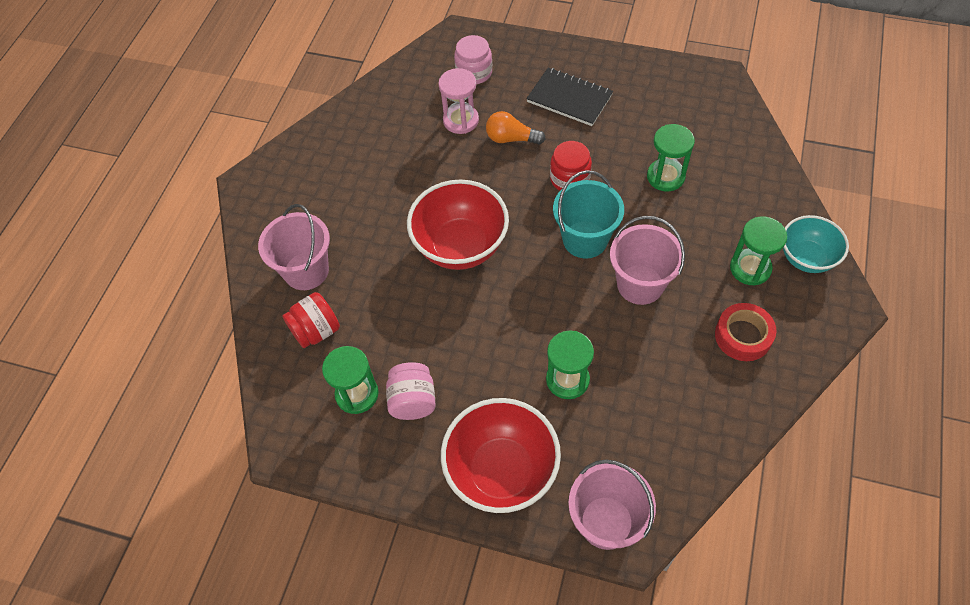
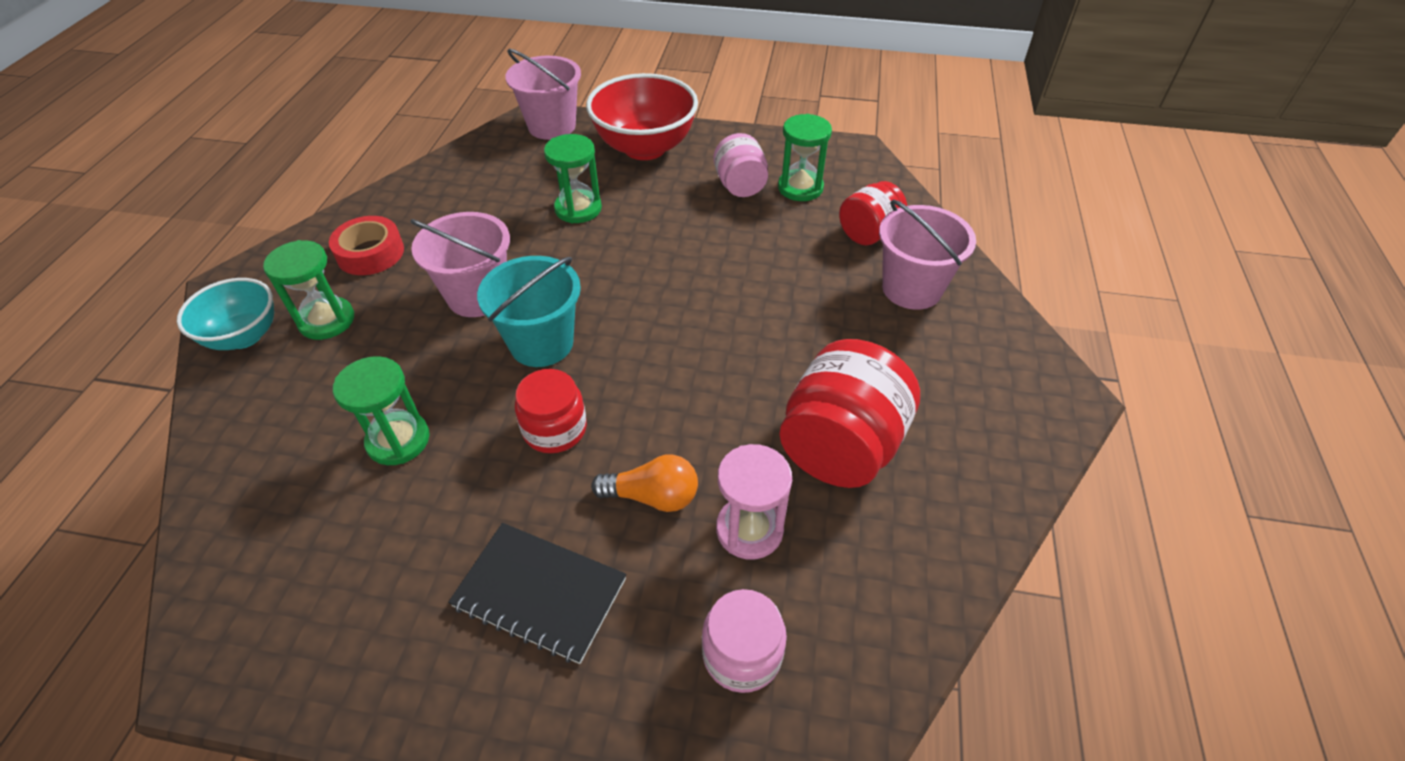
camera: 170 degrees right, 10 degrees down
red bowl [407,179,509,270] -> none
none -> red jar [779,339,920,488]

